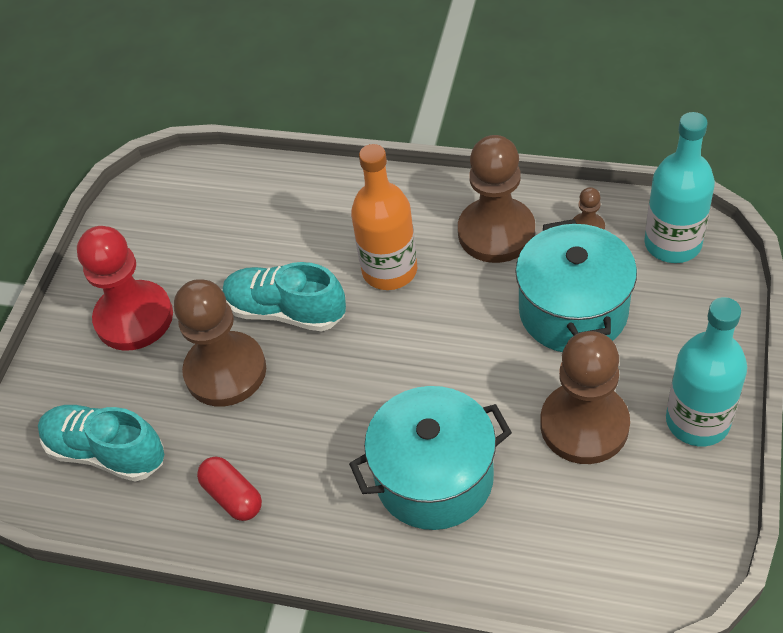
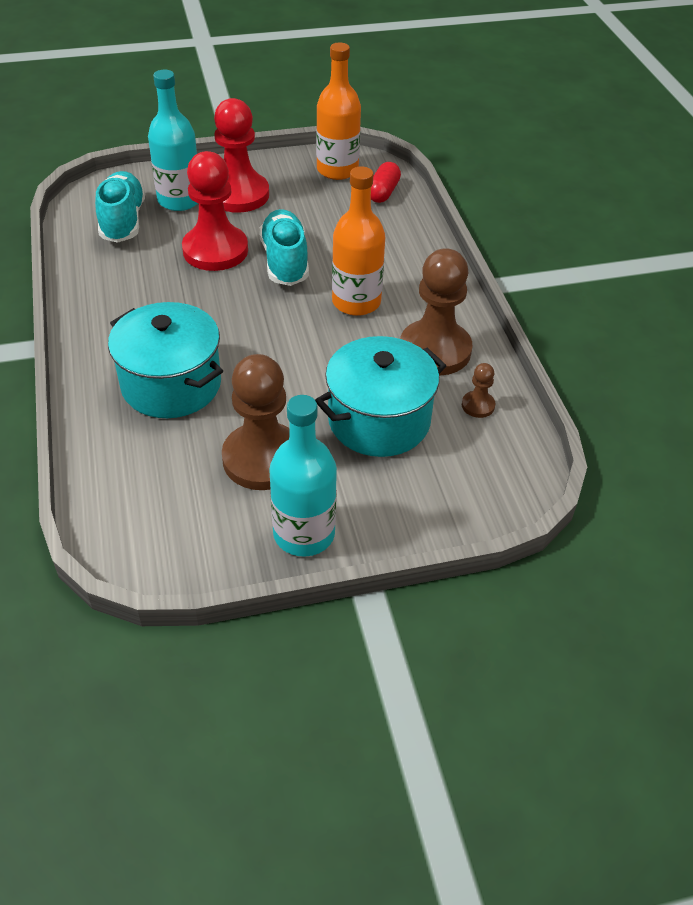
camera: 55 degrees right, 5 degrees down
brown pawn [174,279,266,407] -> red pawn [182,151,248,271]
red capsule [197,456,262,521] -> red capsule moved to [371,162,401,203]
turquoise bottle [644,112,715,263] -> turquoise bottle moved to [148,70,198,211]
none -> orange bottle [316,42,361,180]

